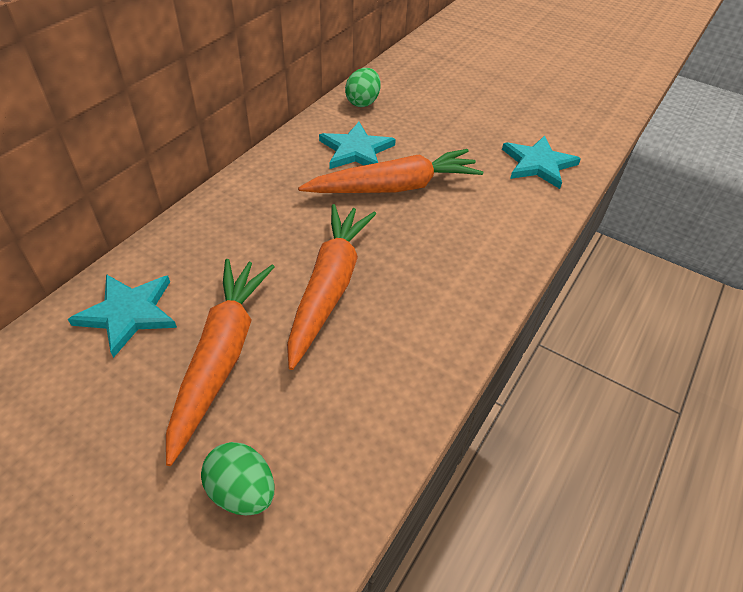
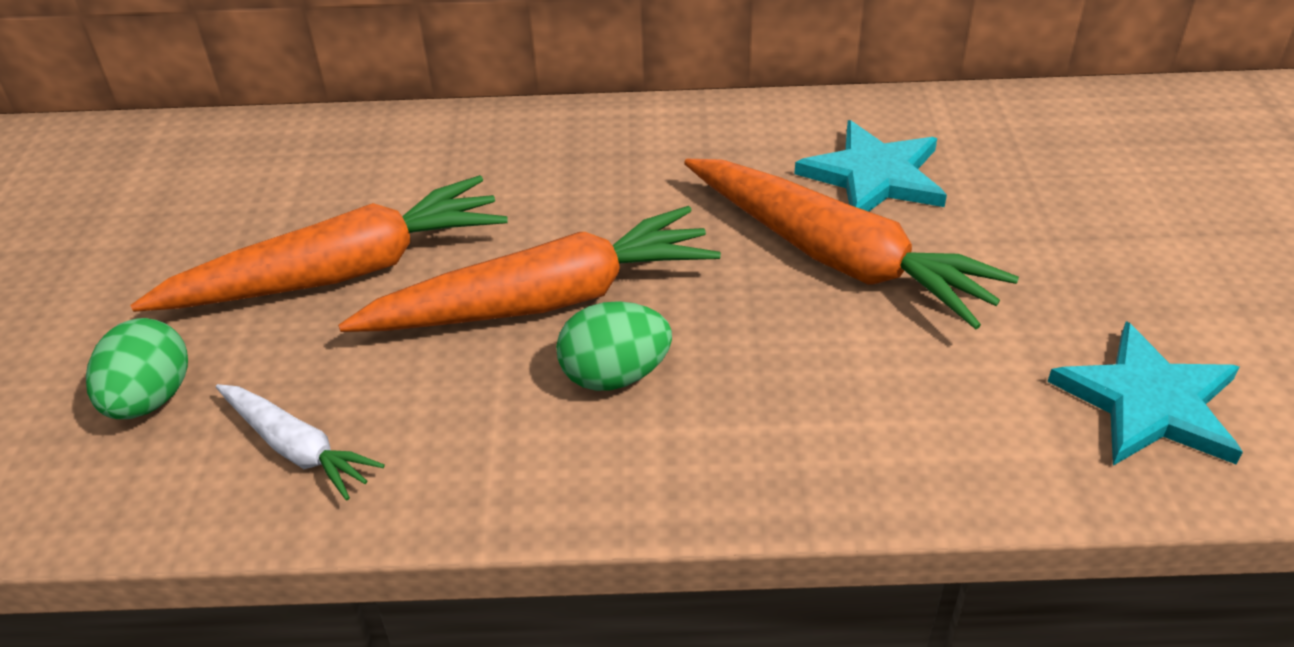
camera: 60 degrees right, 5 degrees down
turquoise star [68,274,177,358] -> none
green egg [345,68,380,107] -> green egg moved to [556,301,672,391]
none -> white carrot [216,384,385,500]

